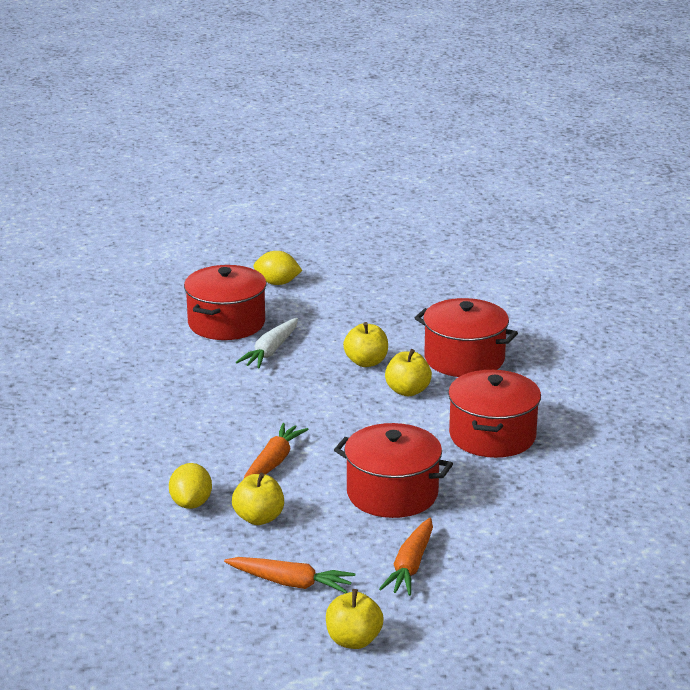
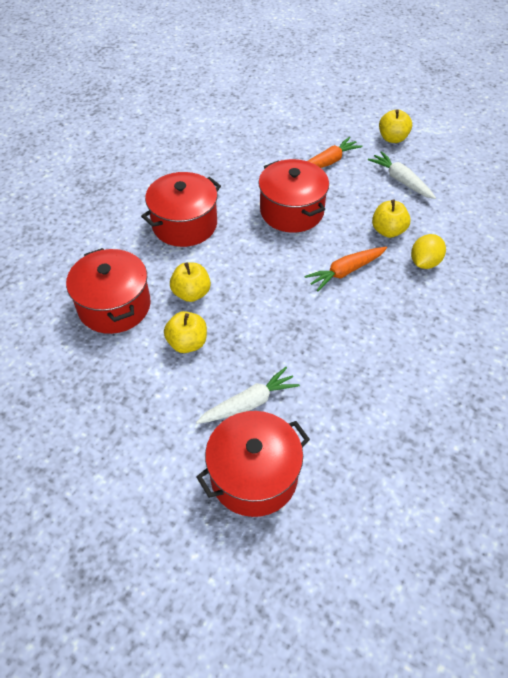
camera: 145 degrees left, 25 degrees up
orange carrot [224,557,355,593] -> white carrot [368,151,436,199]
yellow lemon [254,251,302,285] -> none

